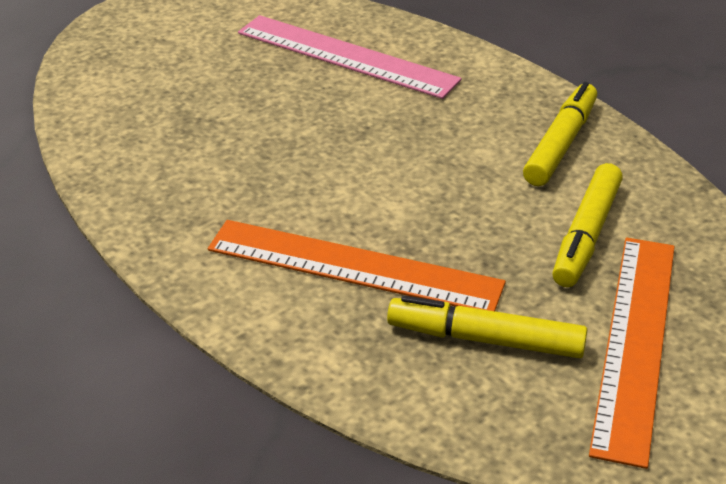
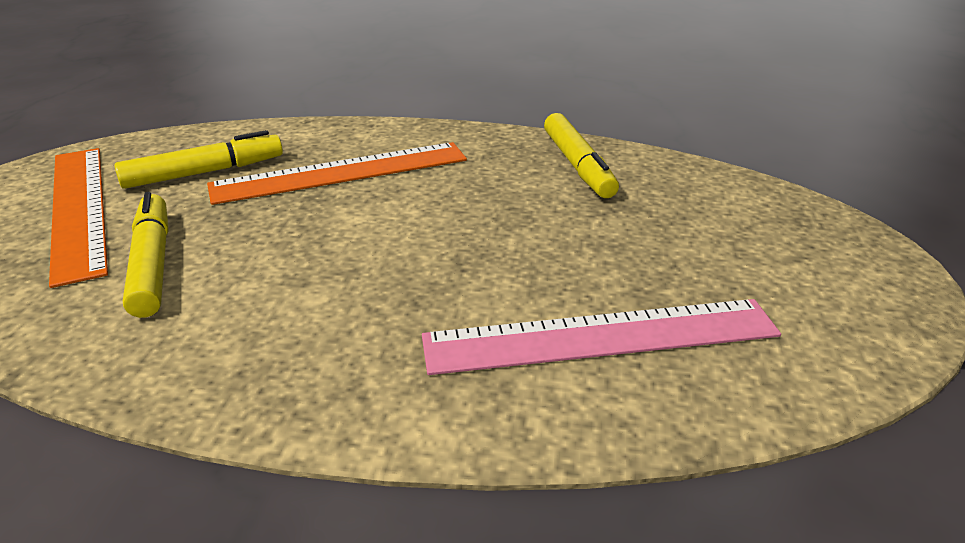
camera: 140 degrees right, 5 degrees down
yellow marker [523,82,597,186] -> yellow marker moved to [544,113,619,198]

